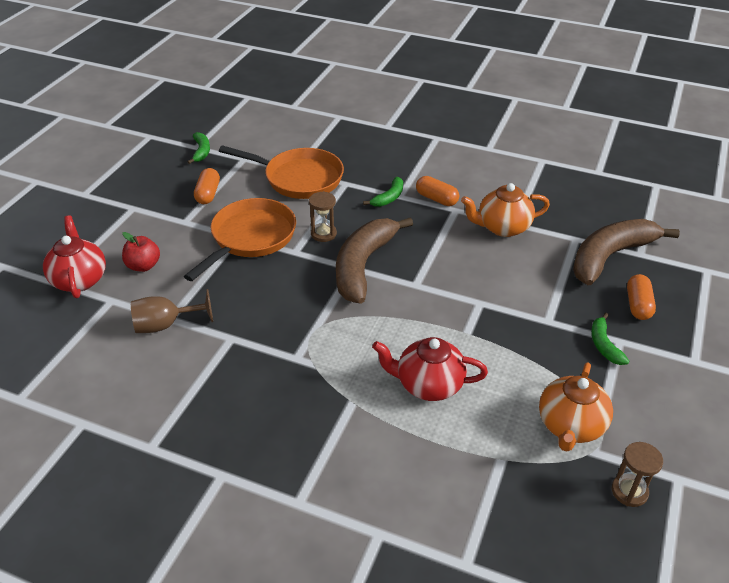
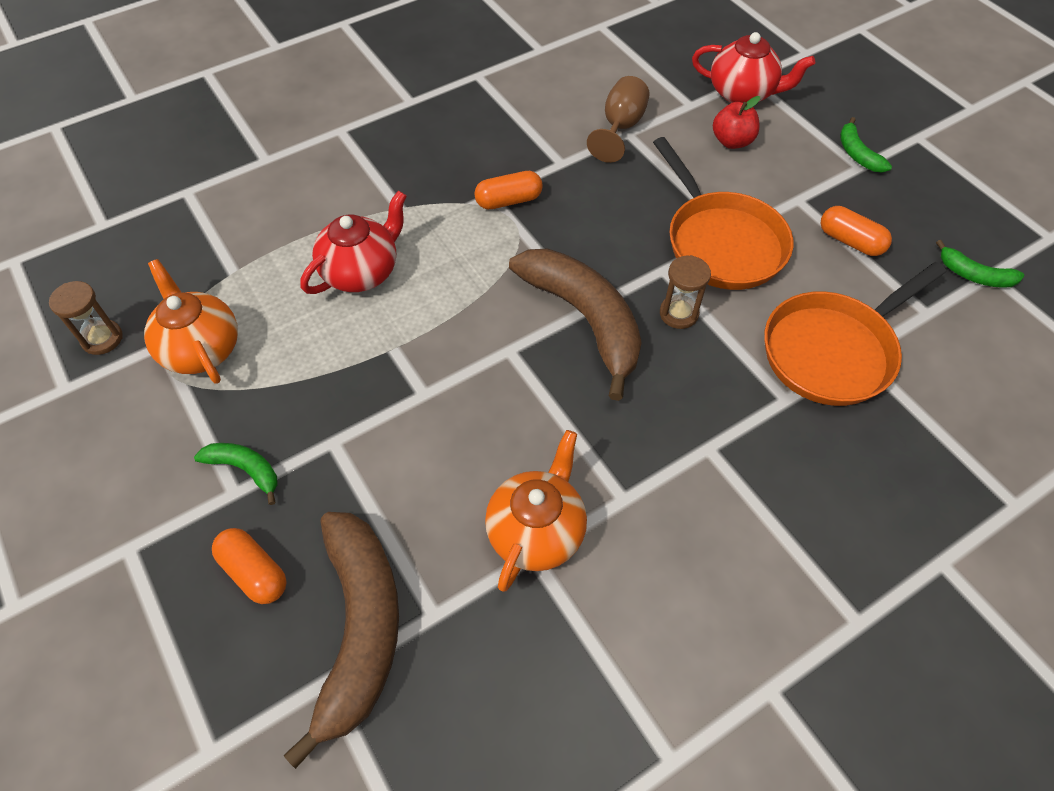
camera: 125 degrees right, 15 degrees up
green banana [363,177,403,207] -> green banana moved to [840,117,892,172]
orange capsule [416,176,459,206] -> orange capsule moved to [474,171,543,209]

